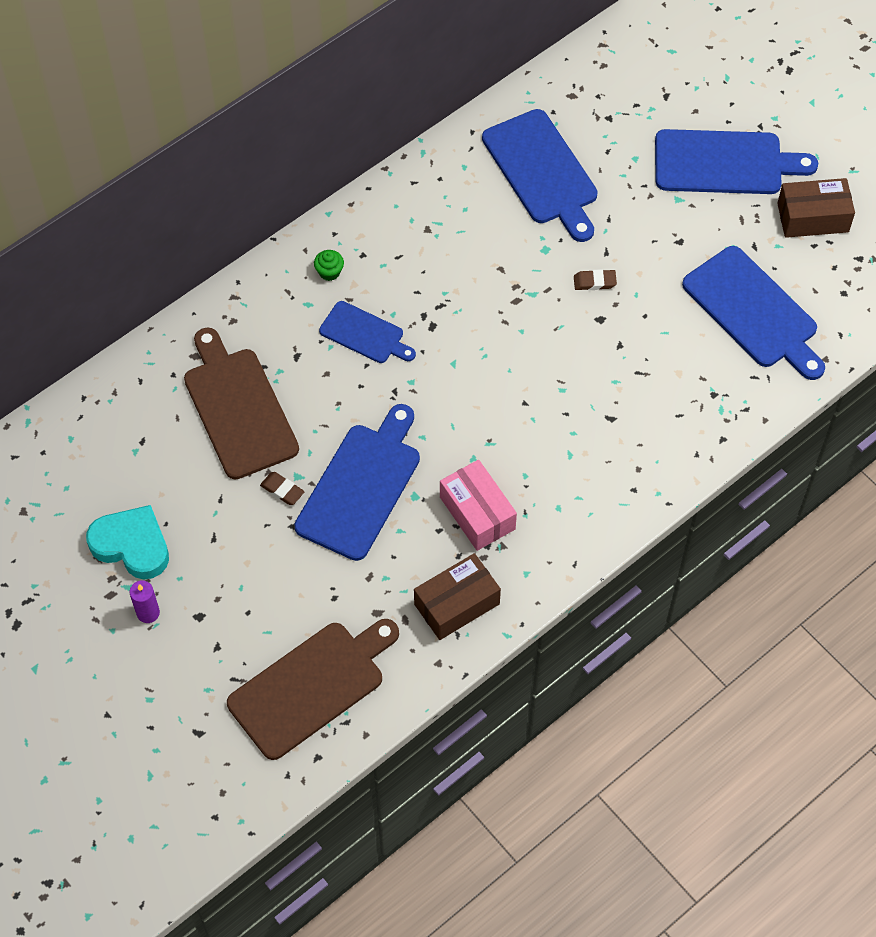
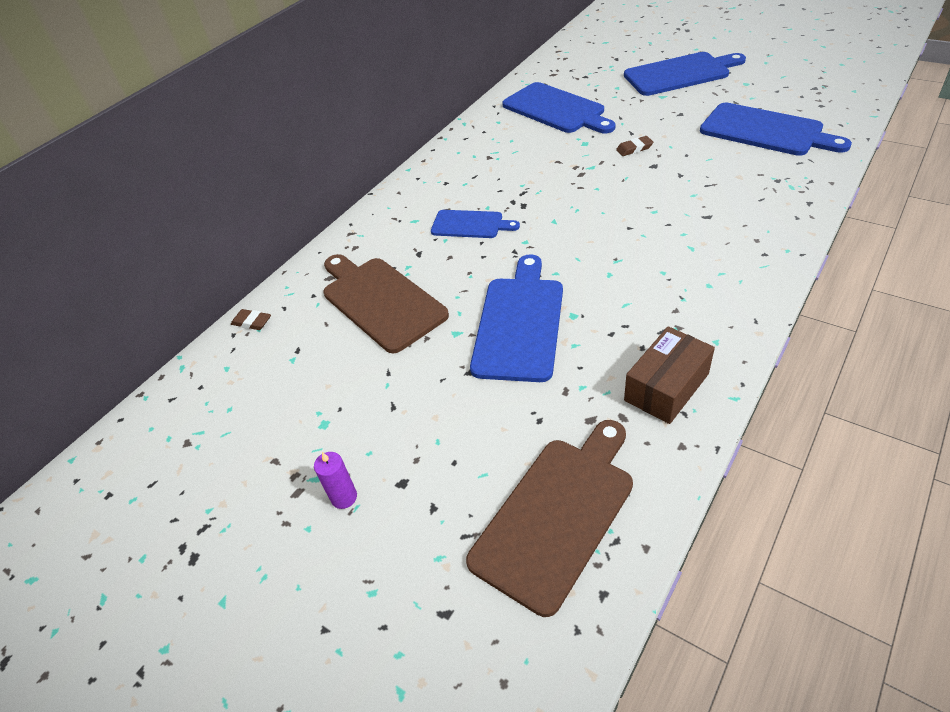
camera: 10 degrees left, 15 degrees down
turquoise heart [86,505,169,579] -> none
brown eraser [260,472,305,505] -> brown eraser moved to [231,309,271,330]
green cupcake [314,250,344,281] -> none
pink box [440,460,517,551] -> none
brown box [777,178,855,238] -> none

